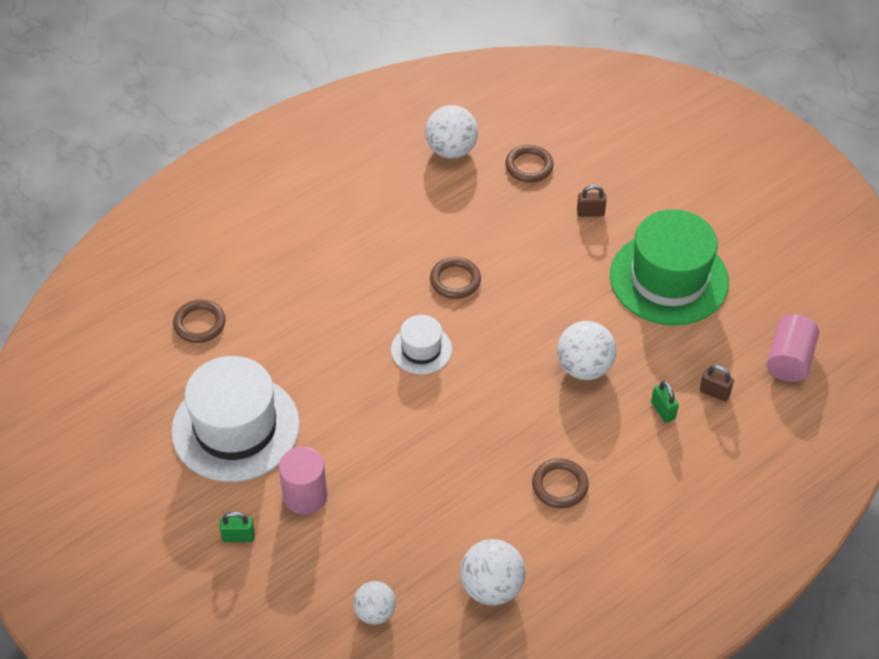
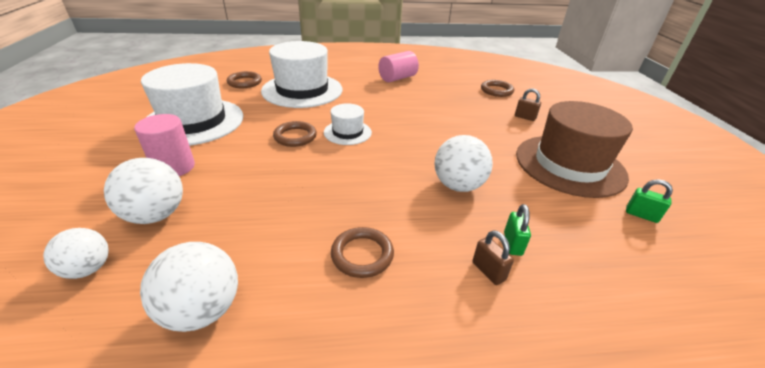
camera: 30 degrees right, 15 degrees down
green padlock [219,511,255,542] -> green padlock moved to [626,179,673,223]
white ball [425,105,478,159] -> white ball moved to [104,158,183,224]
brown ring [430,257,481,299] -> brown ring moved to [273,121,317,147]
green hat [610,209,729,326] -> brown hat [516,101,633,198]
brown padlock [699,365,734,401] -> brown padlock moved to [473,230,514,285]
pink cylinder [766,314,819,382] -> pink cylinder moved to [378,51,419,82]
none -> white hat [261,41,342,108]

